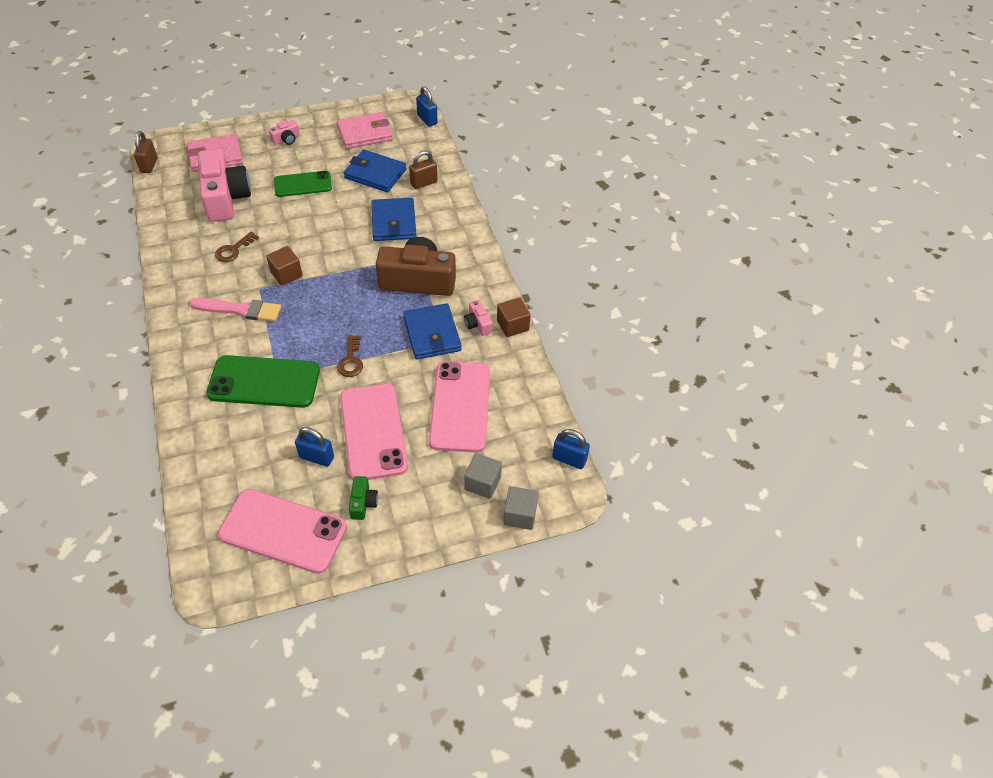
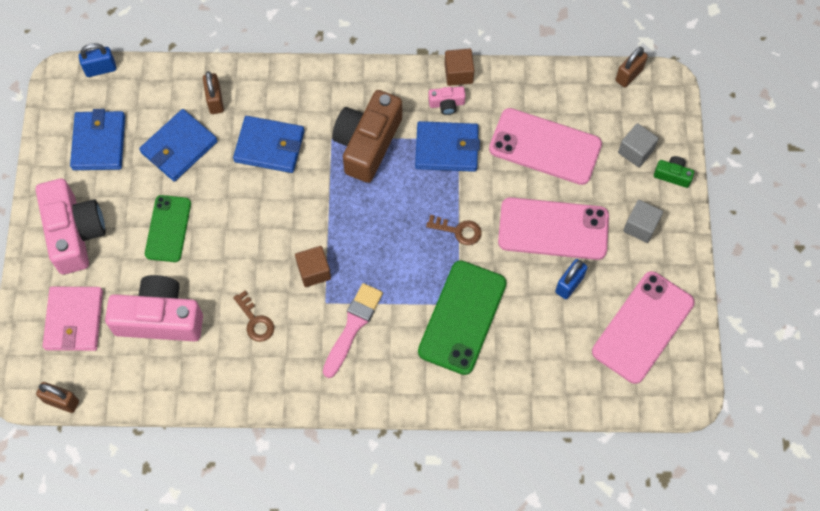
camera: 70 degrees left, 15 degrees up
pink camera [268,120,300,145] -> pink camera [36,179,106,274], size x2.29
pink wallet [337,112,393,149] -> blue wallet [70,109,125,170]
green camera [349,476,378,520] -> green camera moved to [654,156,694,188]
grey cube [503,486,539,530] -> grey cube moved to [623,200,663,243]
blue padlock [552,429,590,469] -> brown padlock [615,47,648,87]

